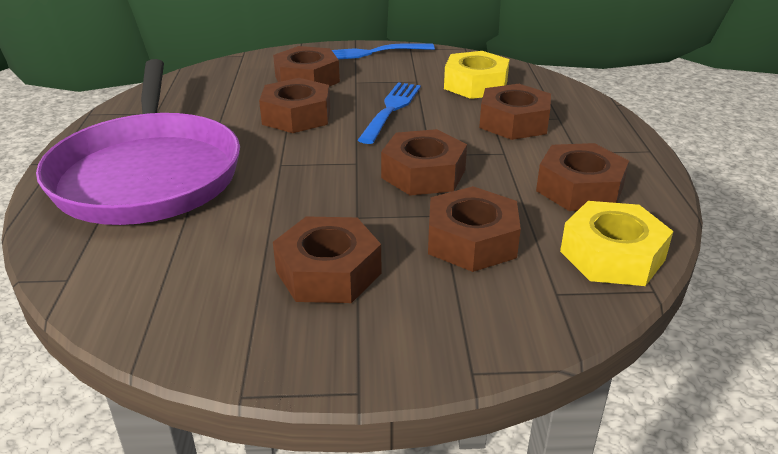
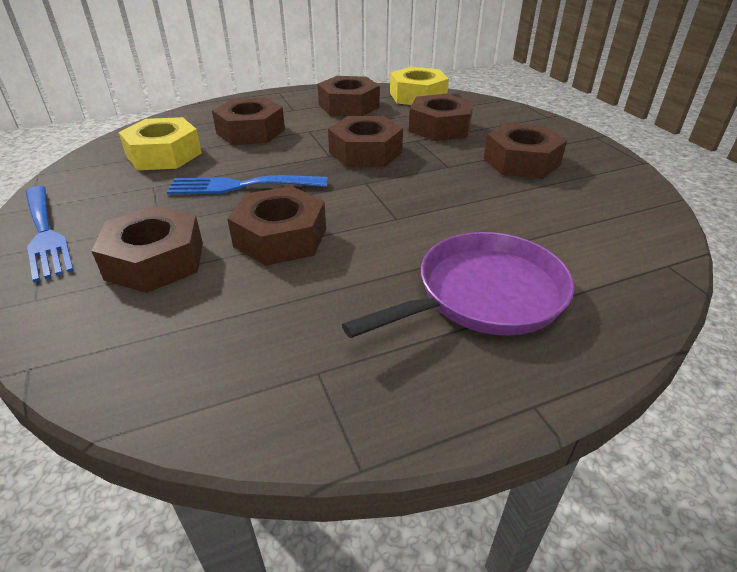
camera: 110 degrees left, 5 degrees up
purple pan [36,59,240,225] -> purple pan [342,232,574,338], size x0.62

